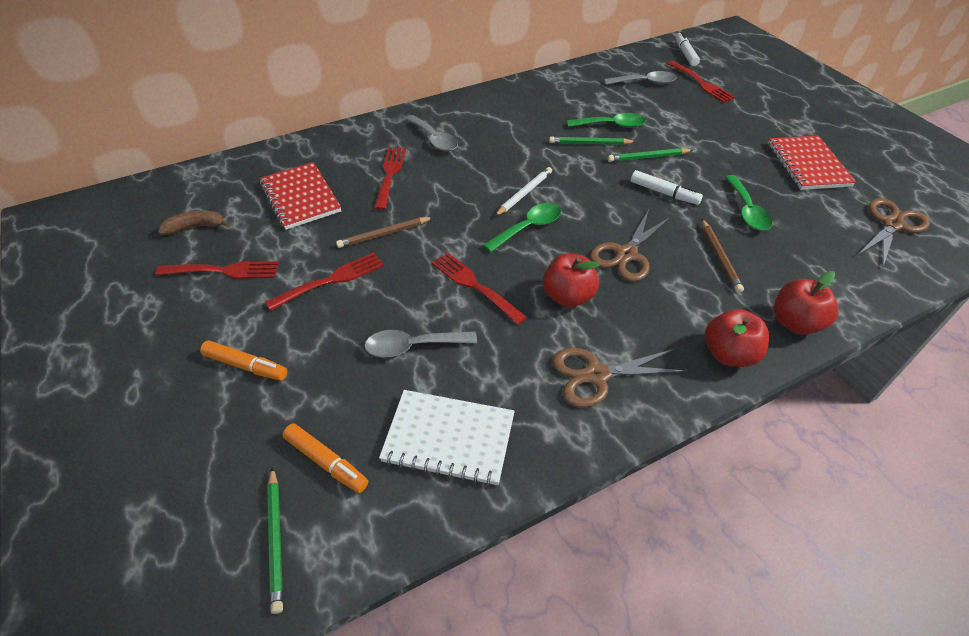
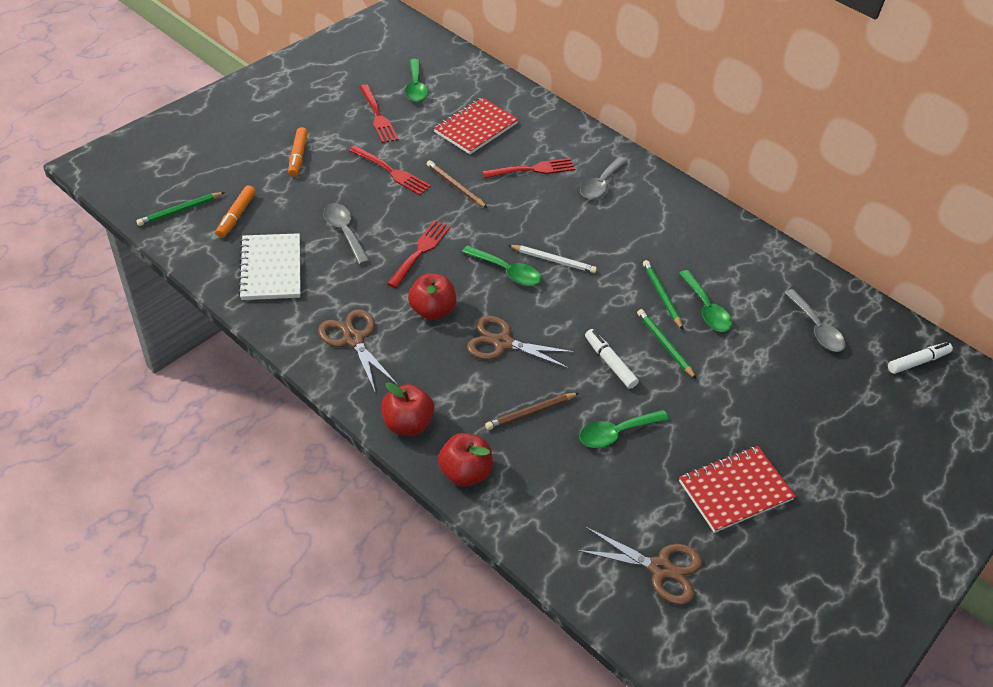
camera: 65 degrees right, 0 degrees up
brown banana [158,211,230,235] -> green spoon [405,59,428,102]
white marker [631,170,703,205] -> white marker turned 135 degrees clockwise [585,329,639,389]
red fork [667,61,736,103] -> none

